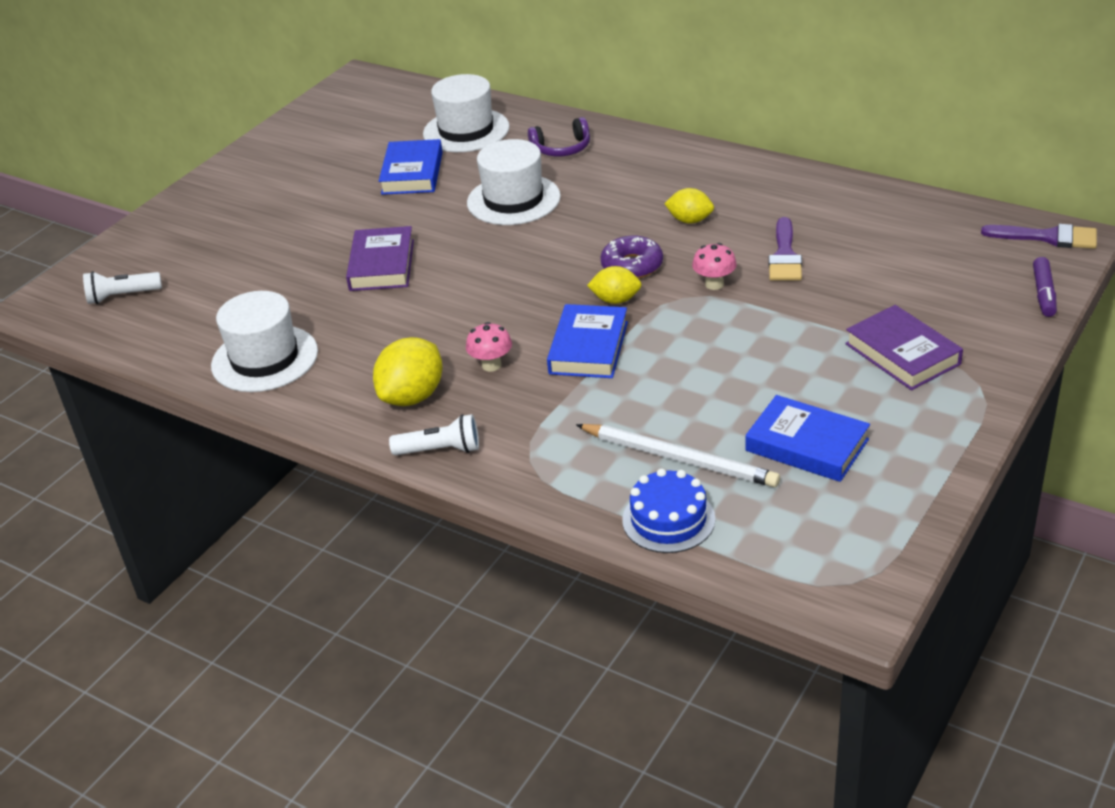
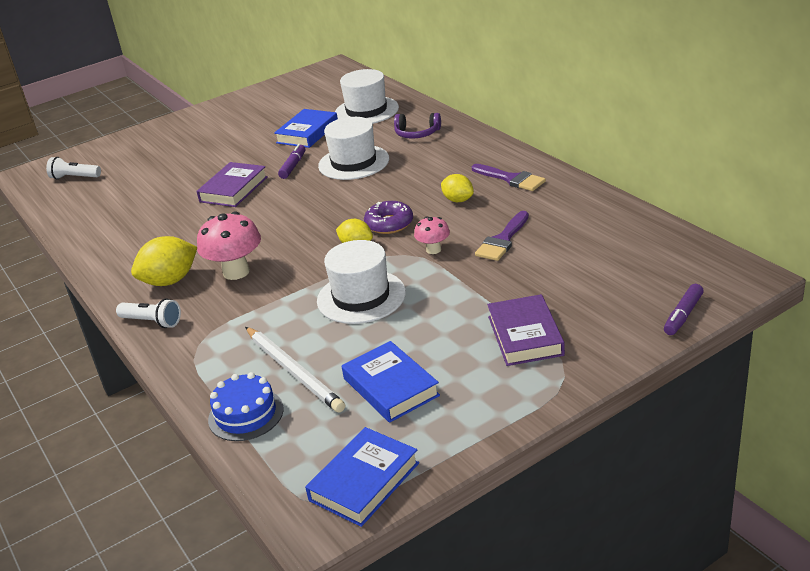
camera: 25 degrees right, 5 degrees down
white hat [211,291,318,392] -> white hat moved to [317,240,406,324]
pink mushroom [466,322,512,372] -> pink mushroom [197,211,261,280], size x1.78
blue book [547,304,628,378] -> blue book moved to [305,427,419,527]
purple brush [981,224,1097,249] -> purple brush moved to [472,164,546,191]
none -> purple marker [278,144,305,179]

